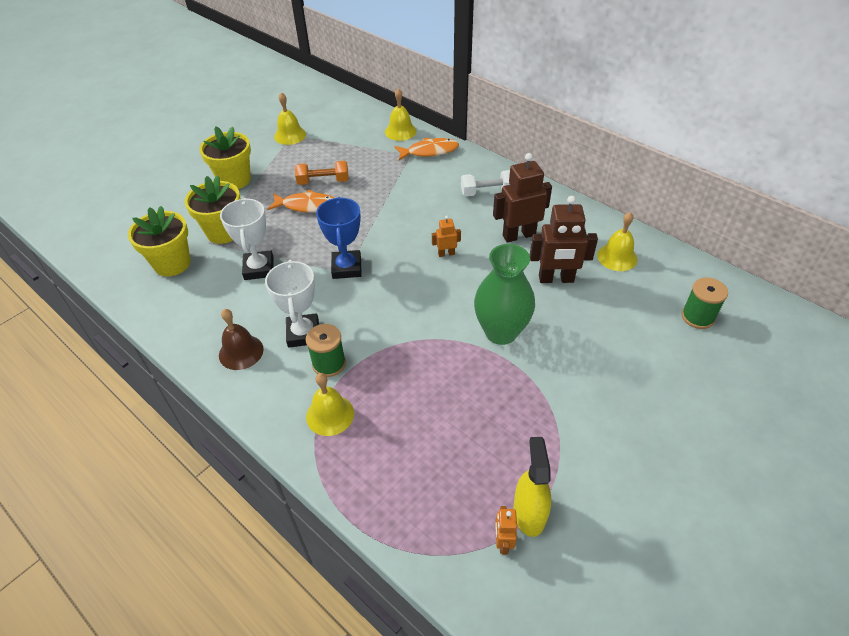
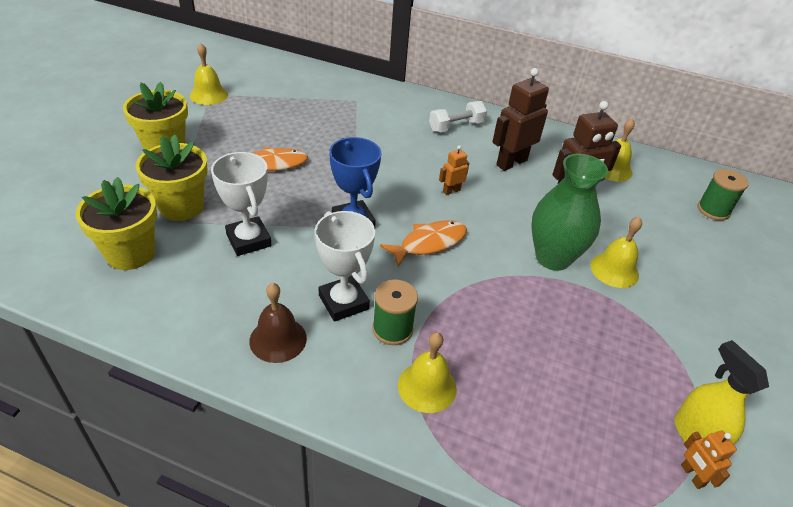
camera: 25 degrees left, 5 degrees down
orange dumbbell [295,161,349,185] -> none
yellow bell [385,88,417,141] -> yellow bell moved to [590,217,642,288]
orange fish [394,138,459,161] -> orange fish moved to [380,220,467,267]

